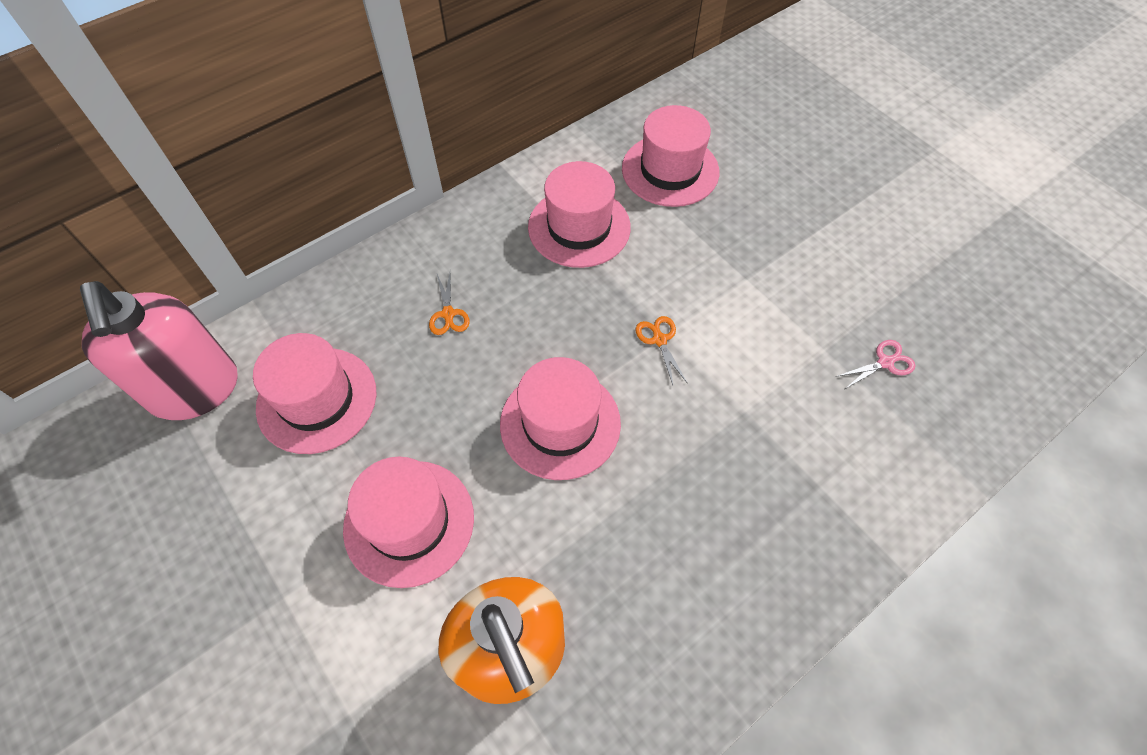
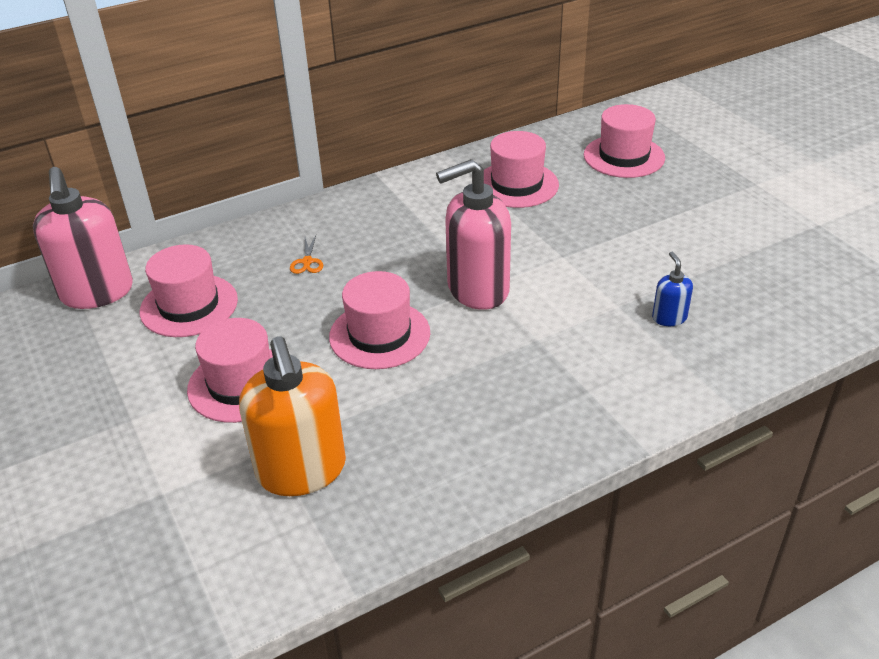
camera: 10 degrees right, 20 degrees down
pink hat [528,161,631,268] -> pink hat moved to [584,104,665,178]
orange scissors [636,316,687,385] -> pink soap dispenser [436,159,511,310]
pink scissors [836,340,916,389] -> blue soap dispenser [652,252,693,326]

